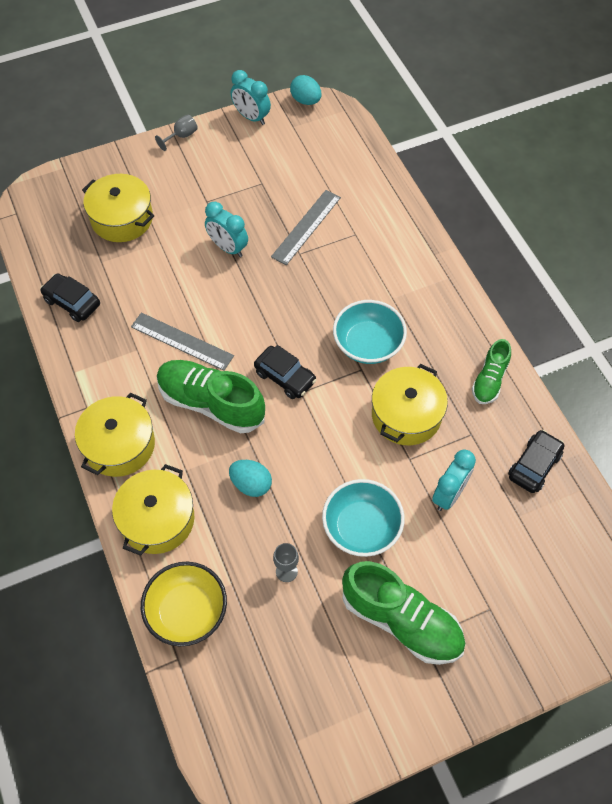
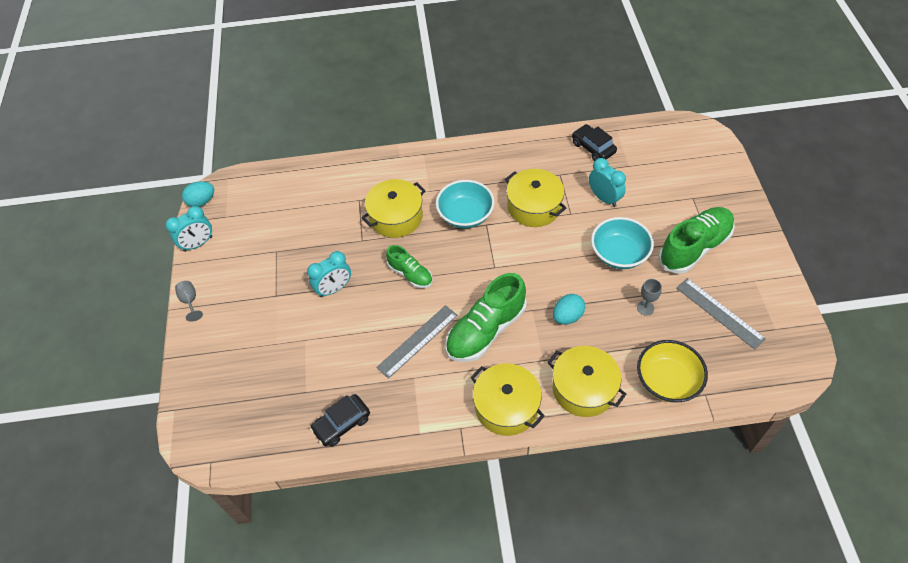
camera: 70 degrees left, 5 degrees down
yellow pot [82,174,155,242] -> yellow pot moved to [361,179,426,238]
black car [254,345,316,399] -> none
grey ruler [271,190,341,265] -> grey ruler moved to [676,278,766,350]
green shoe [472,339,511,404] -> green shoe moved to [386,245,432,288]

